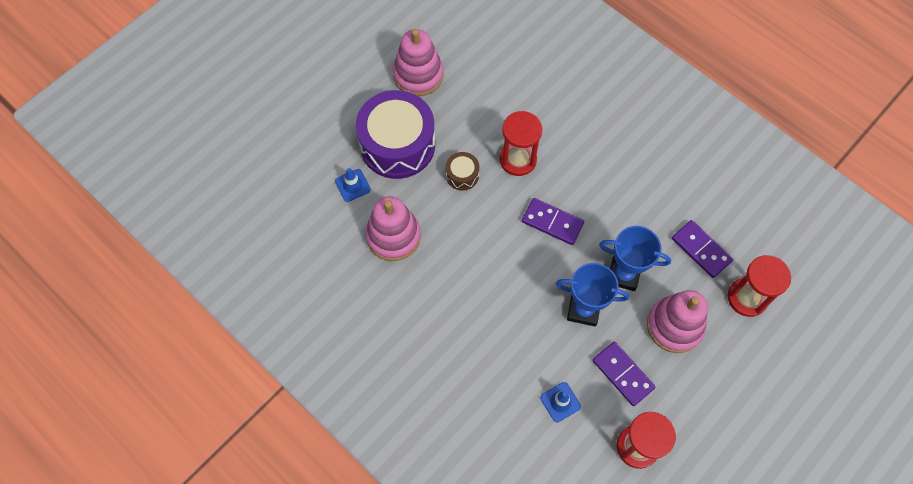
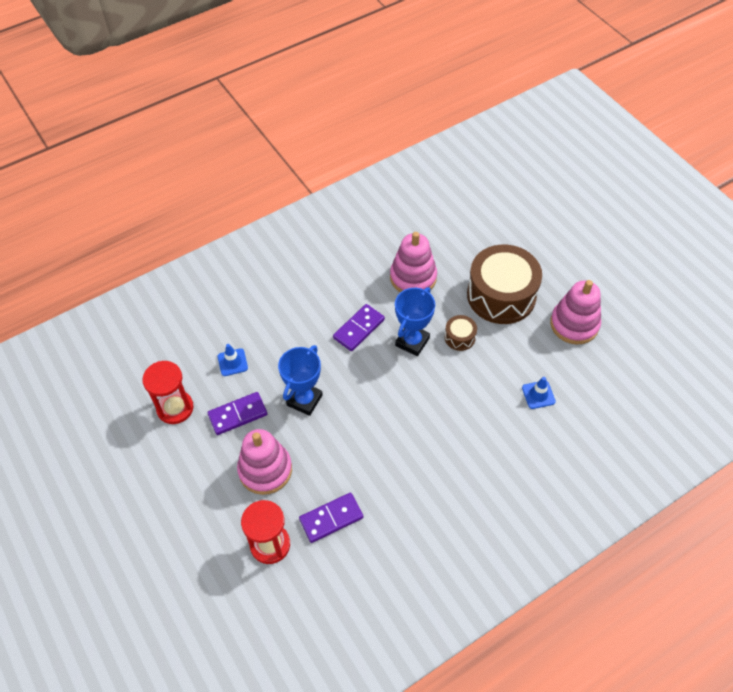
camera: 105 degrees right, 10 degrees down
blue traffic cone [335,168,371,202] -> blue traffic cone moved to [522,377,556,409]
purple drum [356,90,435,179] -> brown drum [467,244,542,324]
red hourglass [499,111,543,176] -> none
purple domino [522,198,584,245] -> purple domino moved to [333,304,385,351]
blue trophy [599,226,671,291] -> blue trophy moved to [395,287,435,356]

